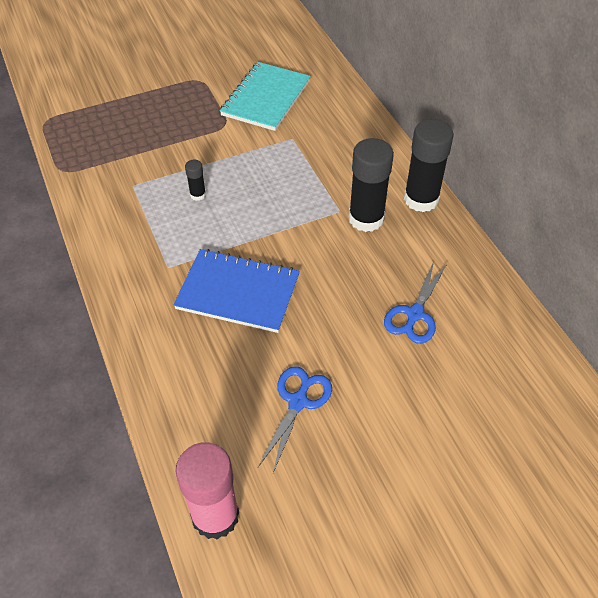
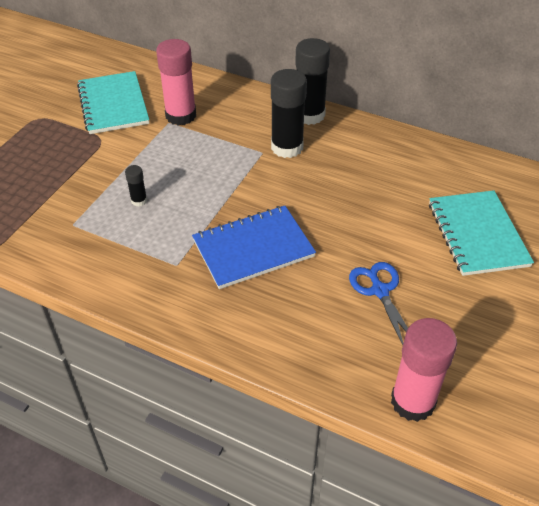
camera: 40 degrees left, 5 degrees down
blue scissors [384,261,447,344] -> none
none -> pink glue stick [156,39,196,126]
none -> turquoise notebook [429,190,534,276]

